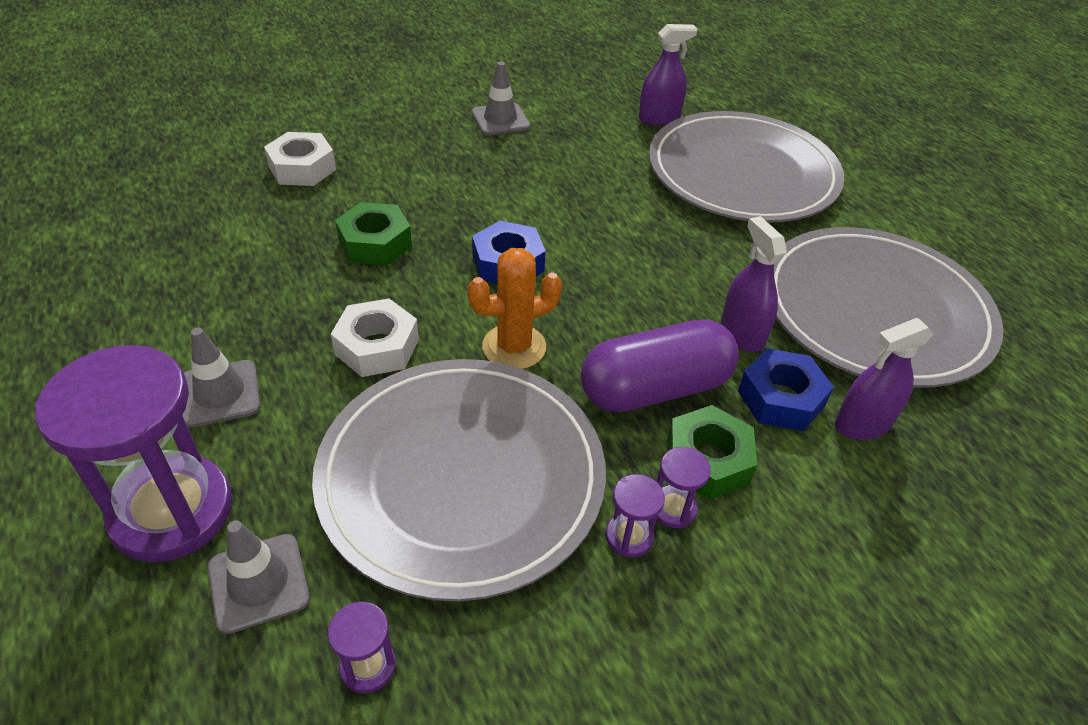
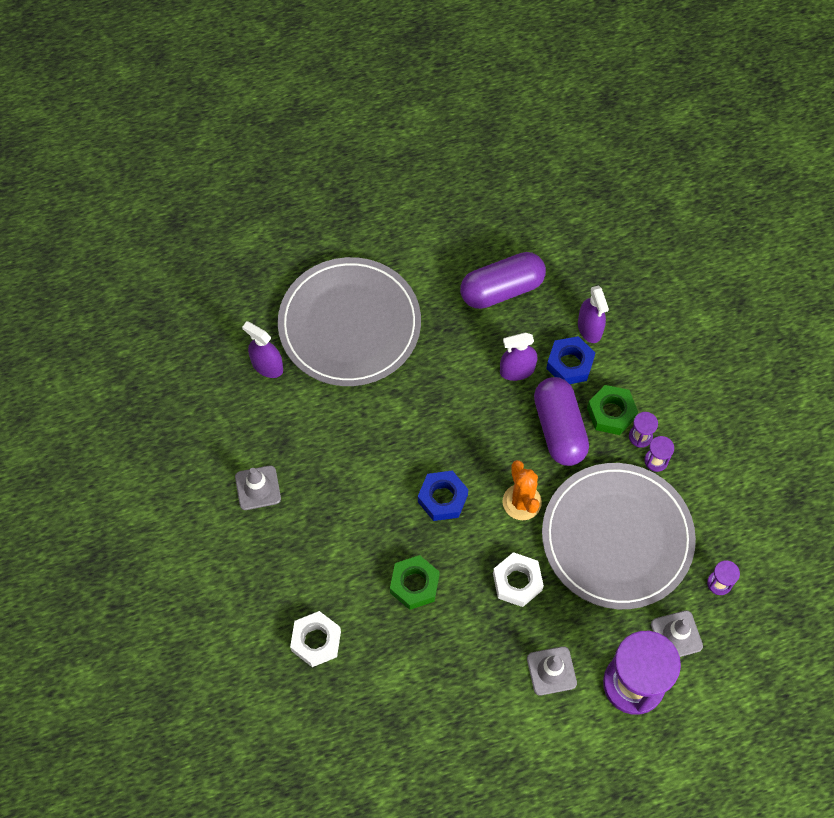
camera: 80 degrees left, 20 degrees up
purple spray bottle [639,24,697,126] -> purple spray bottle turned 45 degrees counterclockwise [242,321,283,378]
grey plate [774,227,1003,388] -> purple capsule [460,252,546,309]

